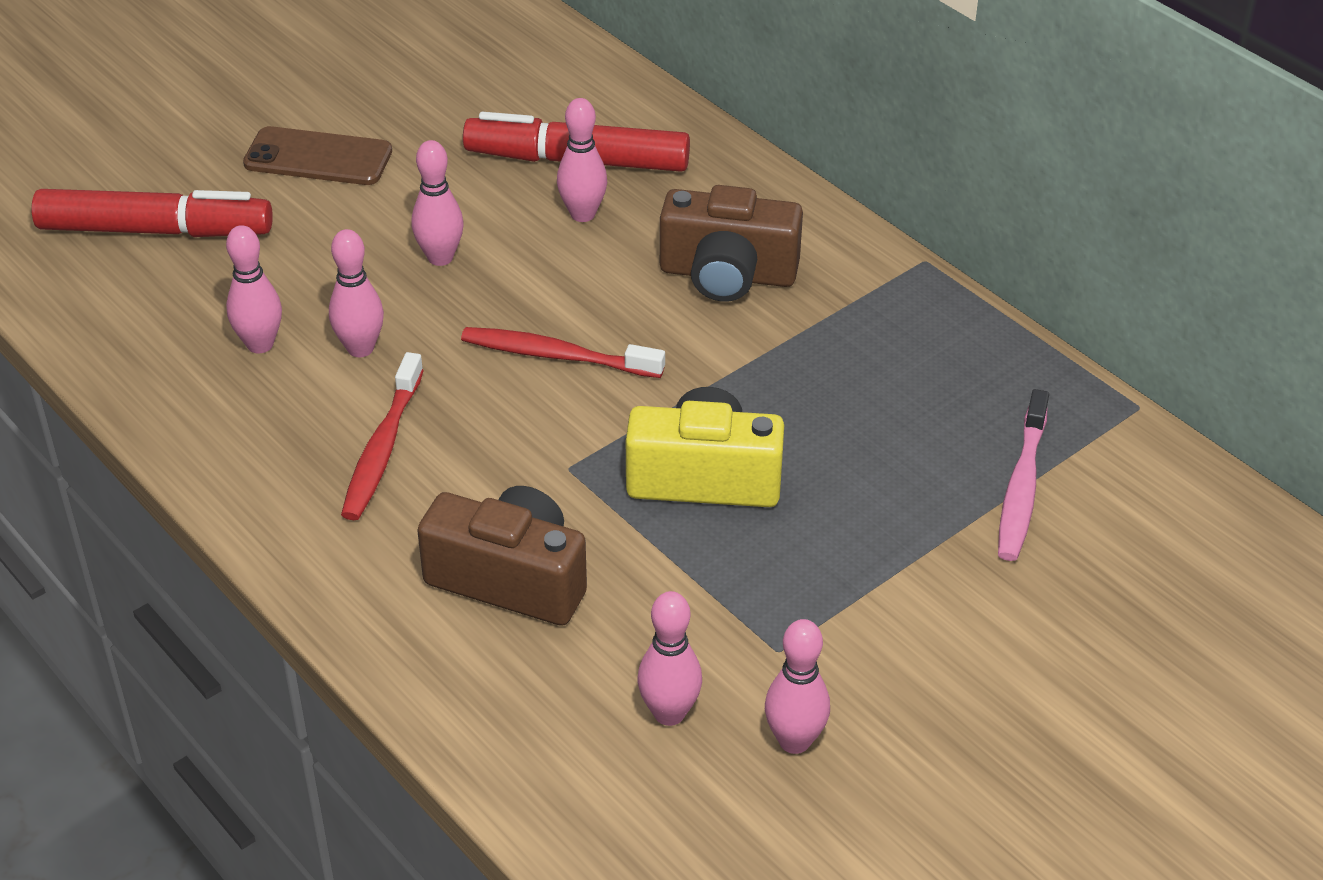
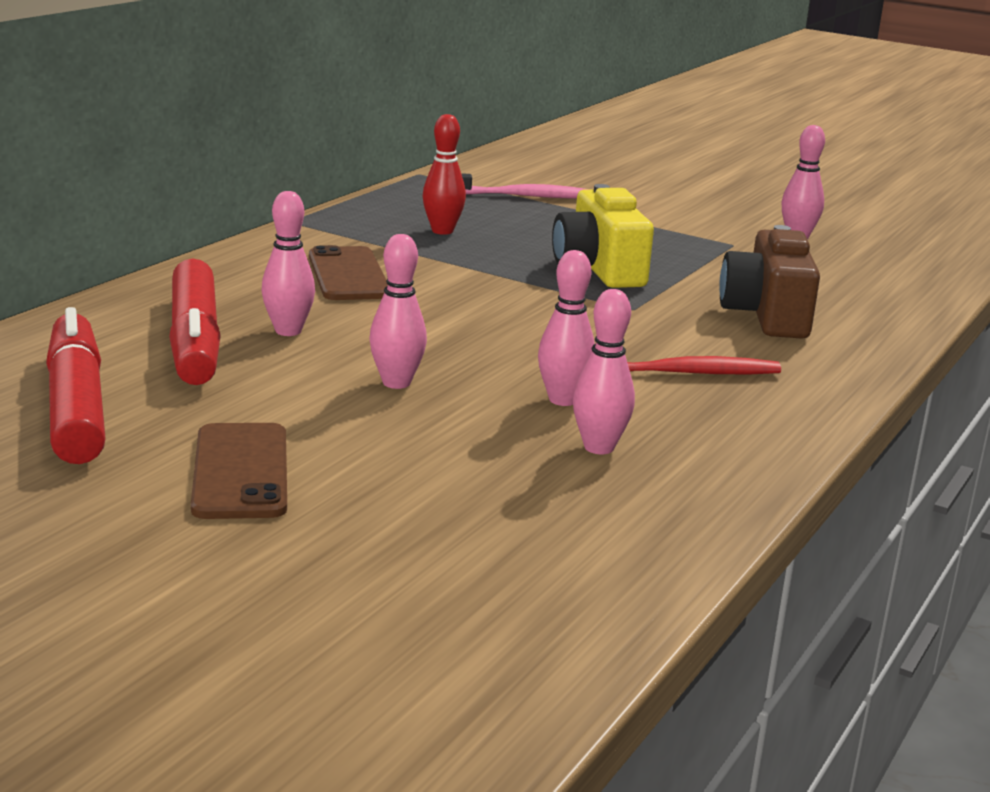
camera: 110 degrees left, 20 degrees down
red marker [31,189,273,237] -> red marker moved to [46,307,106,464]
red toothbrush [461,327,665,378] -> none
pink bowling pin [638,591,702,726] -> none
brown camera [660,185,803,302] -> brown phone [309,245,388,300]
none -> red bowling pin [422,114,466,235]

